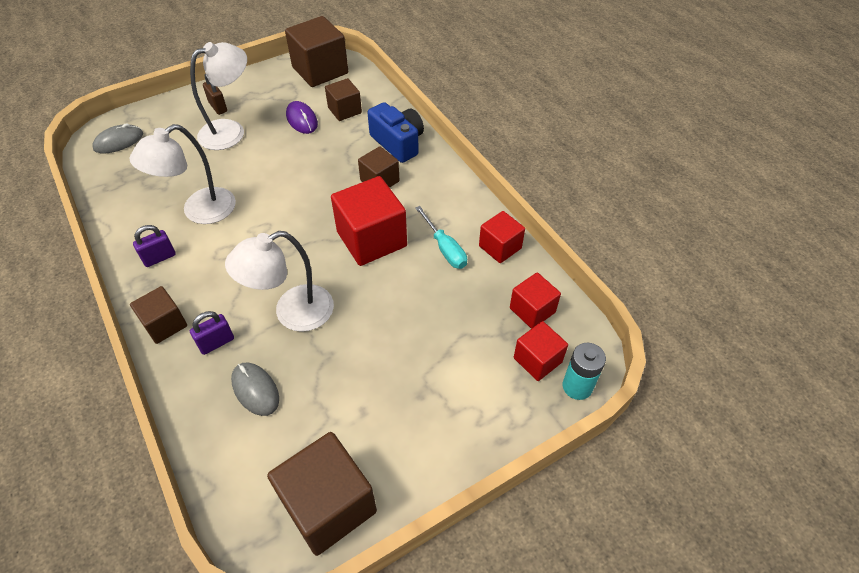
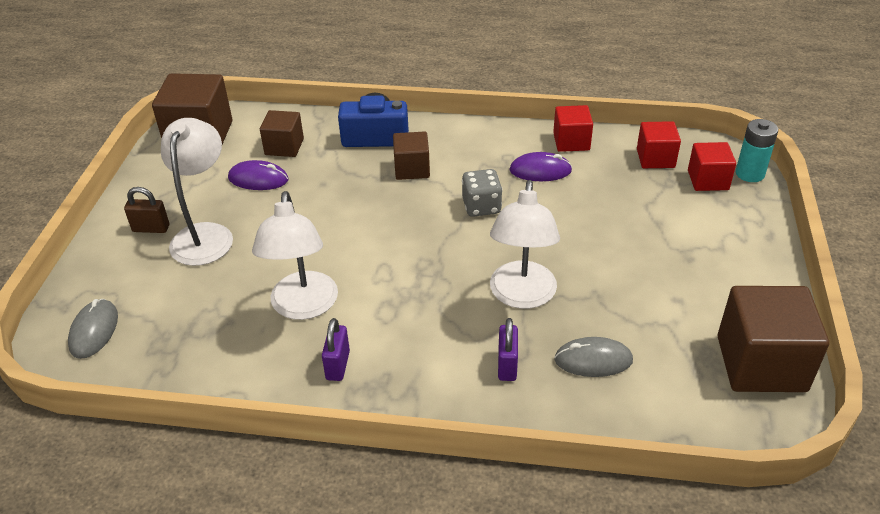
camera: 50 degrees left, 10 degrees down
brown cube [130,286,187,344] -> none
red cube [331,176,407,266] -> grey dice [462,169,503,217]
turquoise screwdriver [415,206,467,269] -> purple mouse [509,152,572,181]

